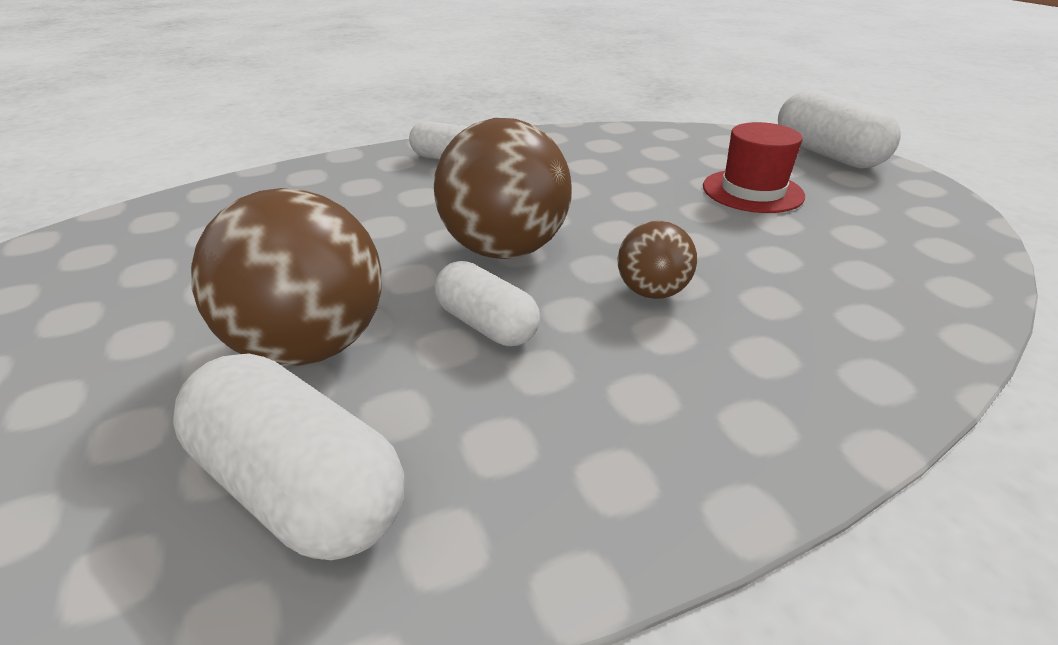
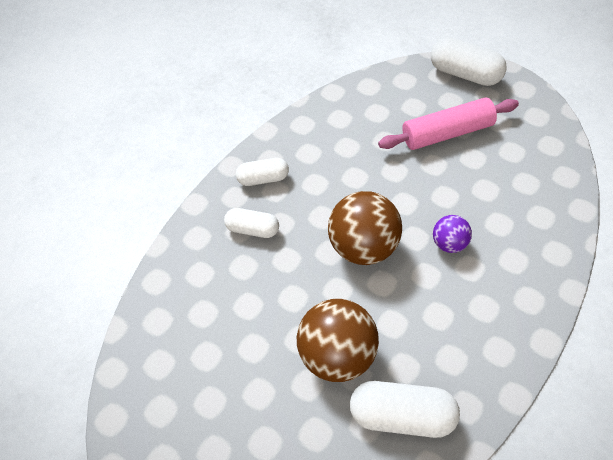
camera: 25 degrees left, 20 degrees up
white capsule [434,261,540,346] -> white capsule moved to [224,208,279,238]
brown ball [618,220,697,299] -> purple ball [433,215,472,253]
red hat [703,122,805,213] -> pink rolling pin [378,97,519,150]

